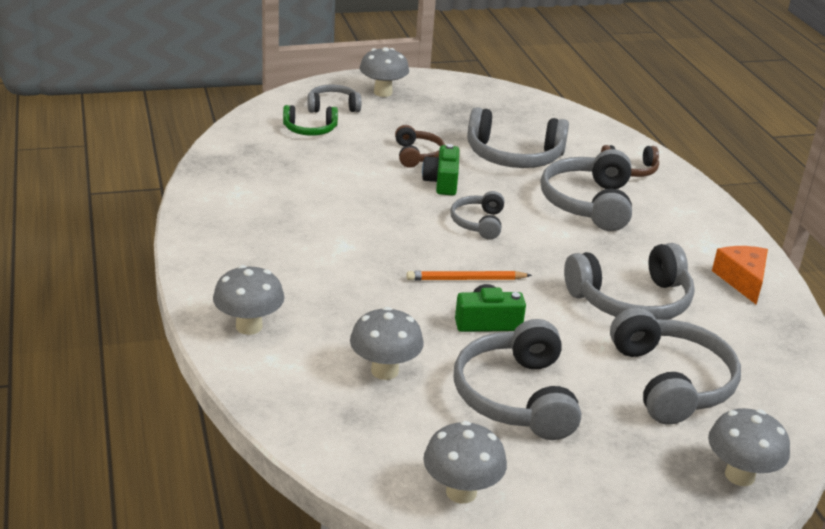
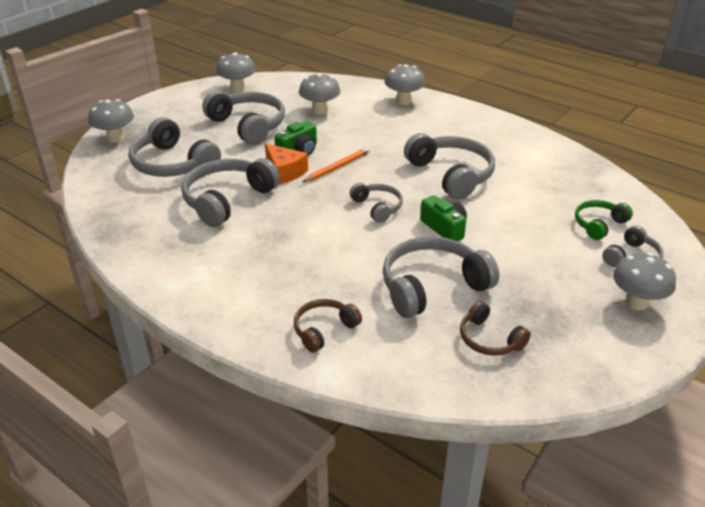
camera: 145 degrees right, 5 degrees up
brown headphones [395,125,445,168] -> brown headphones moved to [460,301,531,356]
grey headphones [541,149,632,231] -> grey headphones moved to [404,133,495,200]
orange cheese [712,246,768,304] -> orange cheese moved to [265,143,308,184]

